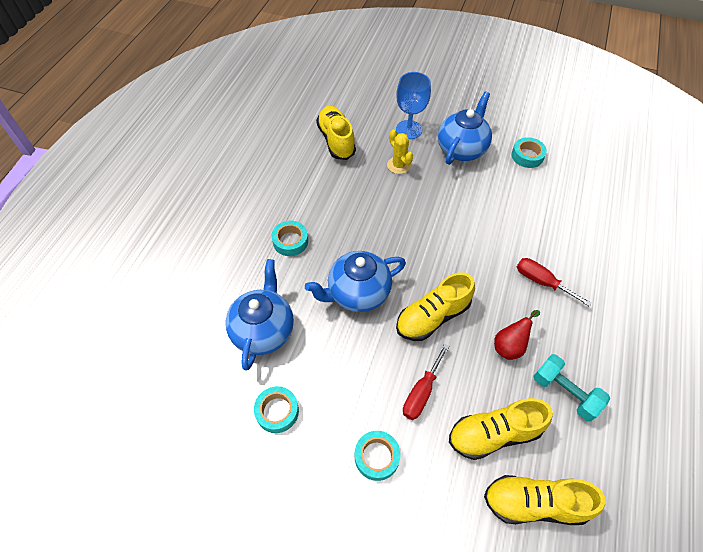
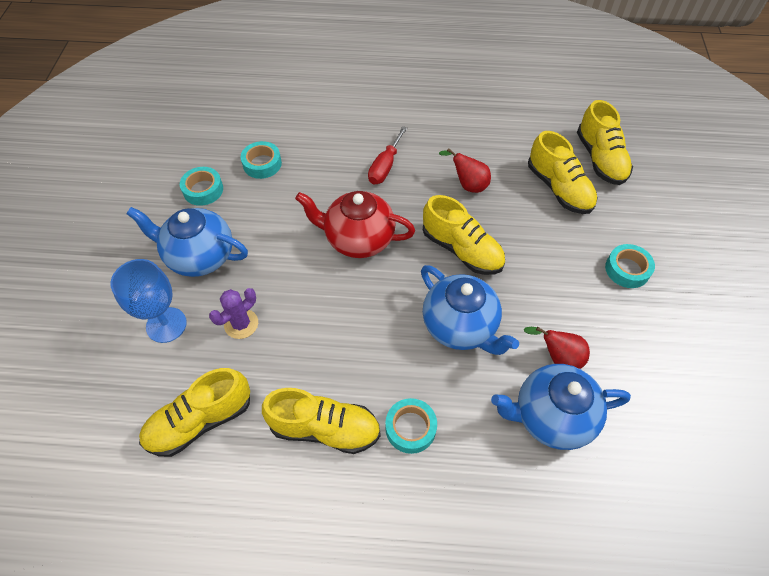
camera: 105 degrees left, 0 degrees up
turquoise tape [254,386,299,433] -> turquoise tape moved to [241,141,282,179]
yellow cactus [387,130,413,174] -> purple cactus [209,288,258,339]
red screwdriver [403,343,449,420] -> none
turquoise dumbbell [533,354,610,421] -> none
none -> yellow shoe [262,388,381,454]
none -> red teapot [295,191,415,258]
none -> red pear [524,327,590,369]

